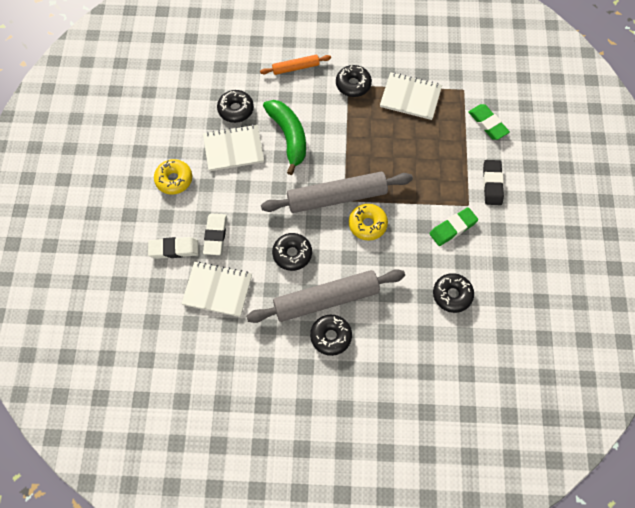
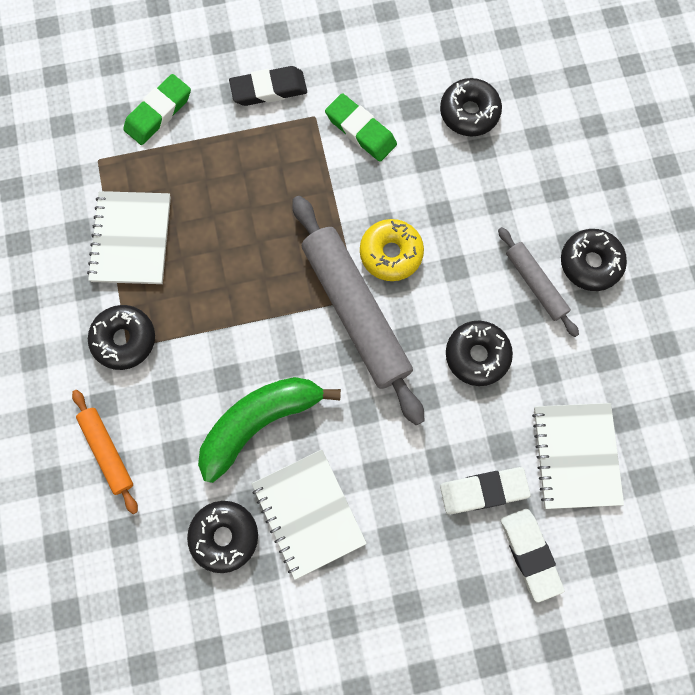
camera: 105 degrees left, 10 degrees up
yellow donut [154,159,192,194] -> none
grey rolling pin [246,269,405,323] -> grey rolling pin [498,227,579,337], size x0.51

